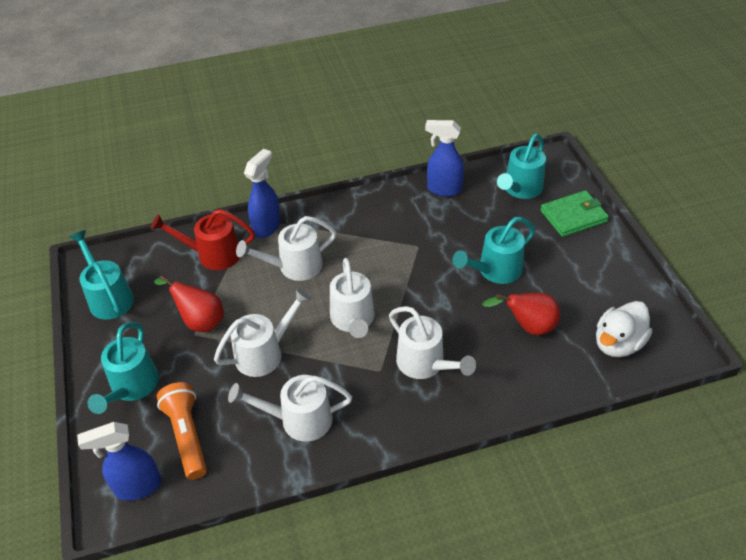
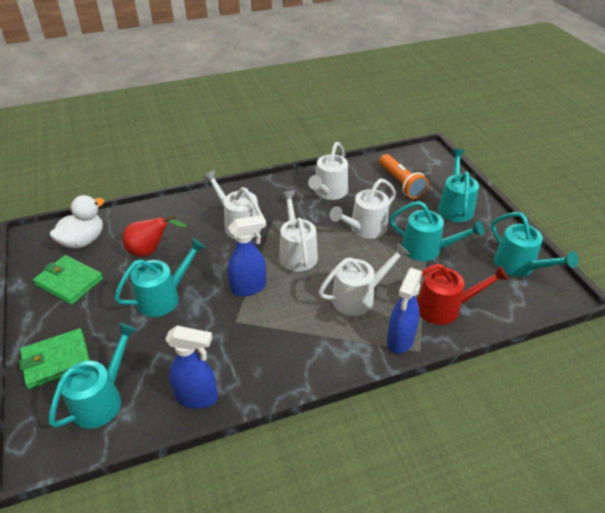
camera: 175 degrees right, 5 degrees down
blue spray bottle [77,422,161,501] -> blue spray bottle moved to [228,215,266,296]
red pear [154,275,224,332] -> turquoise watering can [389,201,484,261]
white watering can [228,375,352,442] -> white watering can turned 120 degrees clockwise [308,142,348,200]
none -> green wallet [33,255,103,305]

